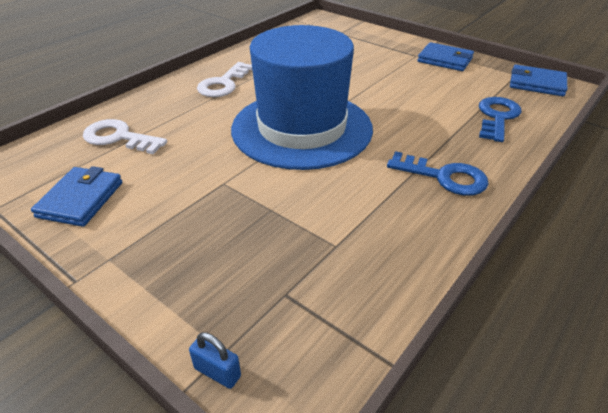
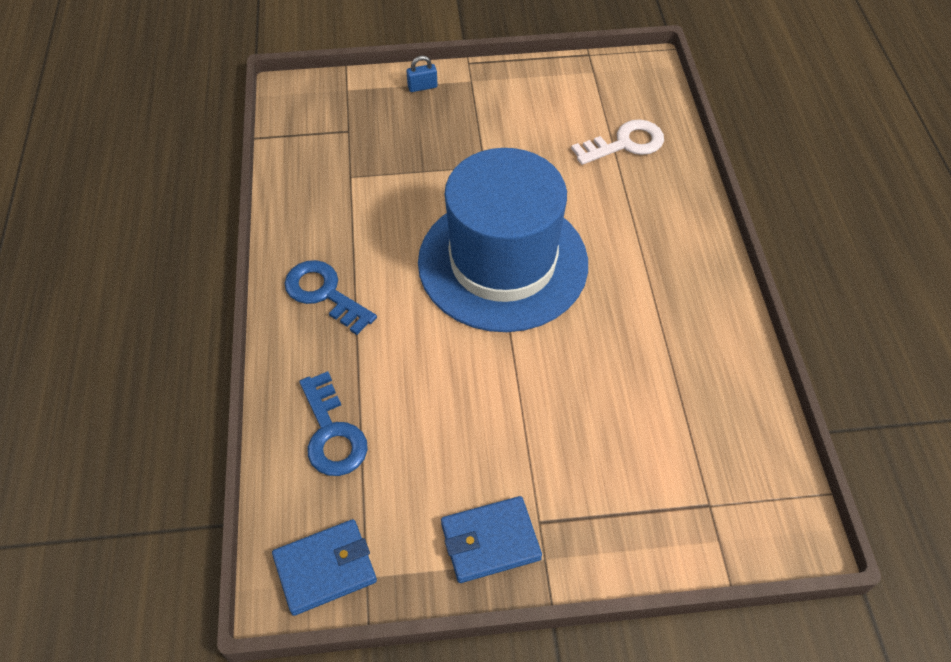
camera: 135 degrees right, 15 degrees up
blue wallet [31,166,122,227] -> none
blue padlock [189,332,241,389] -> blue padlock moved to [406,56,437,92]
white key [197,62,252,97] -> none
blue key [387,151,489,196] -> blue key turned 60 degrees clockwise [284,260,377,335]

